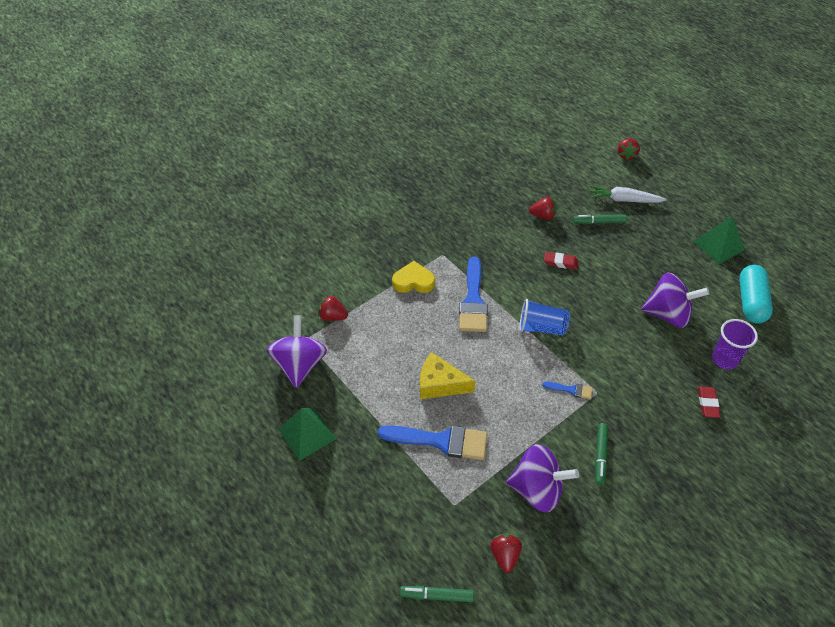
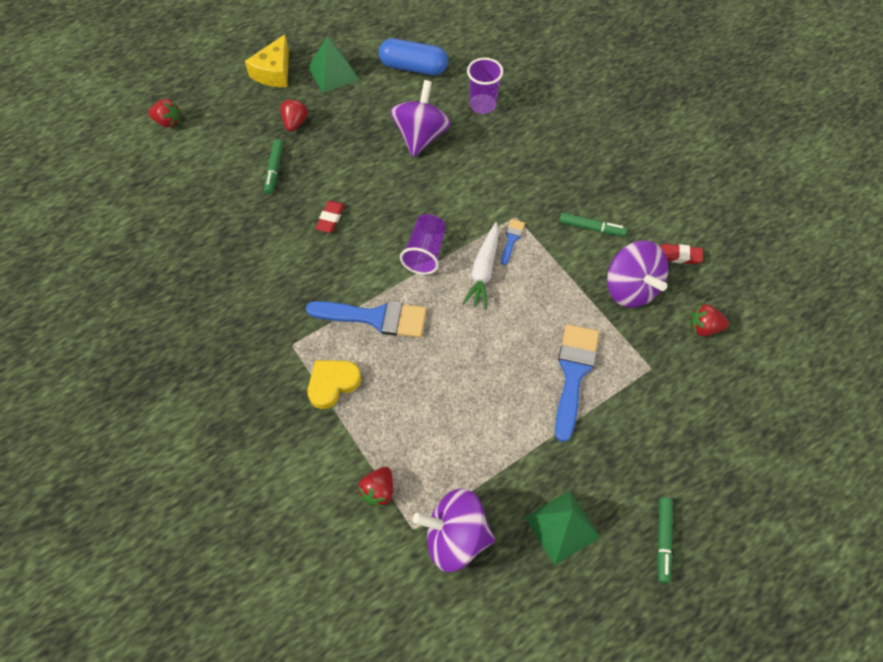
camera: 85 degrees left, 10 degrees up
yellow heart [392,261,435,293] -> yellow heart turned 45 degrees clockwise [307,360,361,409]
green marker [400,586,474,602] -> green marker moved to [657,498,673,583]
yellow cheese [420,352,475,399] -> yellow cheese moved to [245,34,289,87]
purple spinning top [506,444,579,512] -> purple spinning top turned 135 degrees clockwise [607,240,668,308]
blue cup [519,299,570,335] -> purple cup [400,214,446,275]
red strawberry [529,197,557,220] -> red strawberry moved to [280,99,308,132]
white carrot [589,185,667,203] -> white carrot moved to [462,222,499,310]
red eraser [698,386,720,418] -> red eraser moved to [660,244,703,264]
turquoise capsule [739,265,773,324] -> blue capsule [379,38,448,76]

